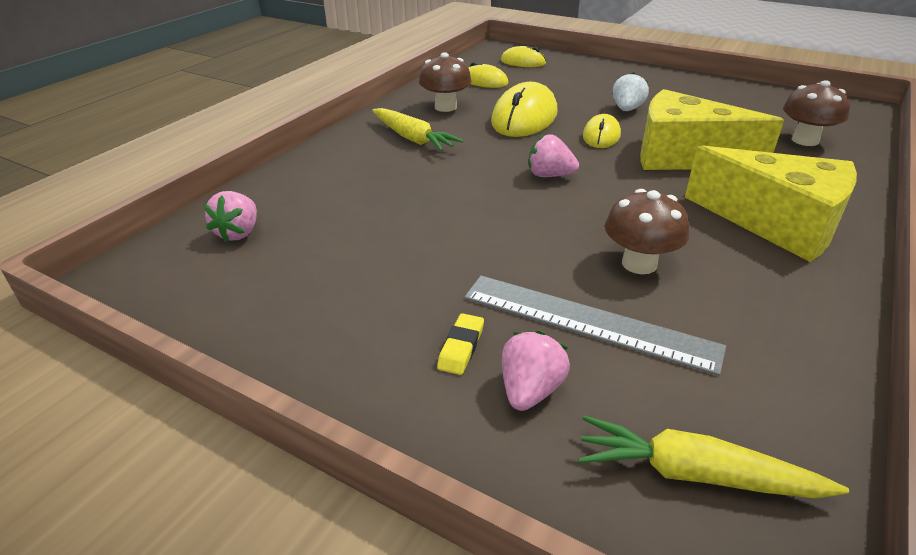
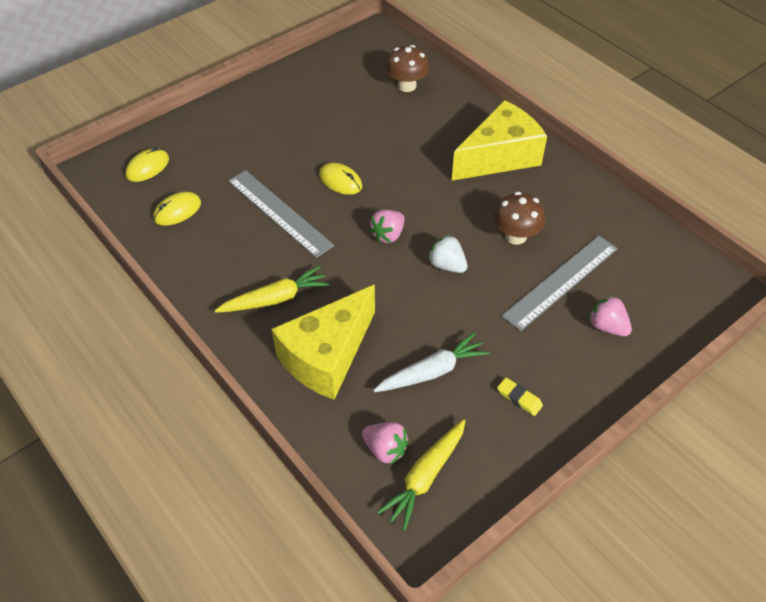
camera: 70 degrees left, 15 degrees up
brown mushroom [419,52,472,112] -> none
yellow eraser [437,313,484,375] -> yellow eraser moved to [497,378,543,416]
yellow mouse [491,82,558,137] -> grey ruler [228,170,334,258]
yellow carrot [578,416,849,499] -> yellow carrot moved to [378,419,466,530]
white strawberry [612,72,649,111] -> white strawberry moved to [428,235,467,273]
yellow cheese [640,89,784,170] -> yellow cheese moved to [272,285,375,400]
none -> white carrot [373,332,489,392]

